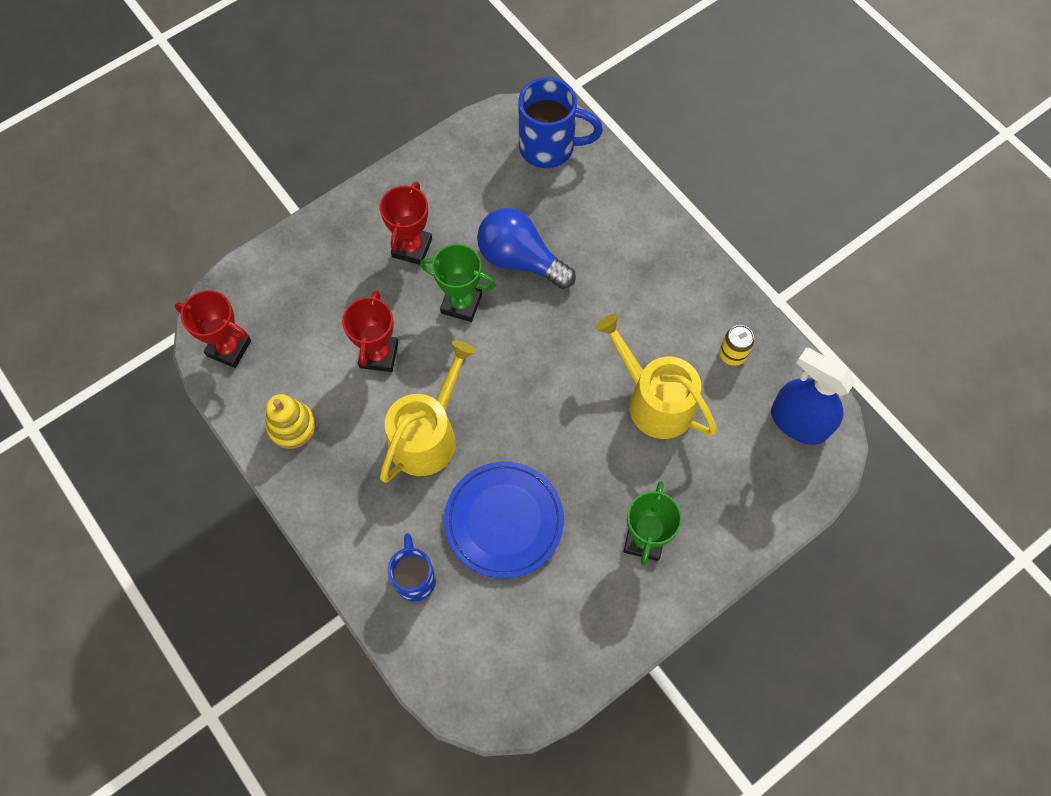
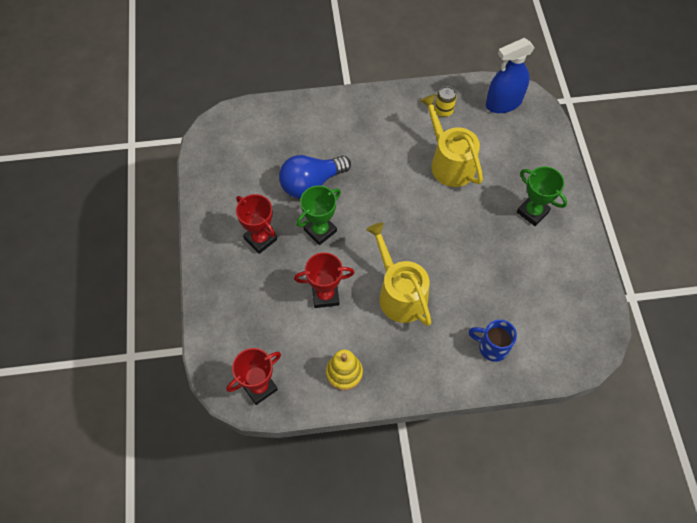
camera: 60 degrees left, 5 degrees down
red trophy [342,290,398,372] -> red trophy turned 45 degrees counterclockwise [294,252,354,308]
blue plate [444,461,564,578] -> none
blue mug [518,77,603,168] -> none
yellow watering can [595,314,717,439] -> yellow watering can turned 75 degrees clockwise [420,94,483,187]

